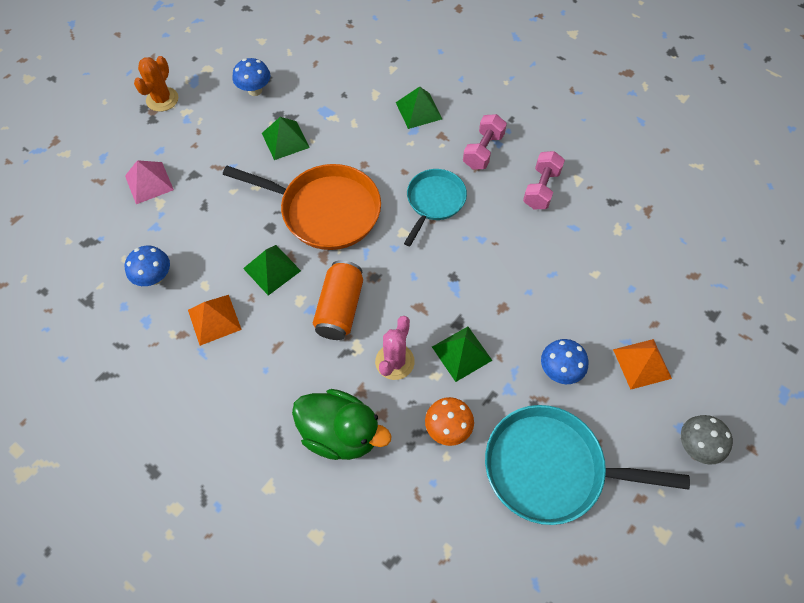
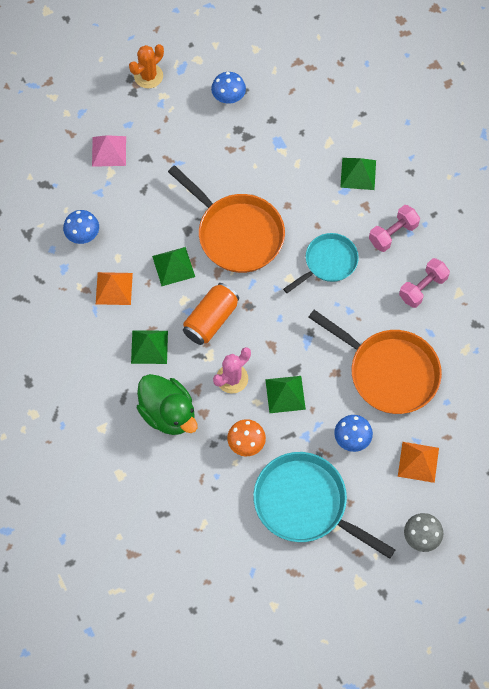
camera: 25 degrees right, 5 degrees up
green pyramid [262,117,310,160] -> green pyramid moved to [131,330,168,364]
none -> orange pan [308,310,442,414]

